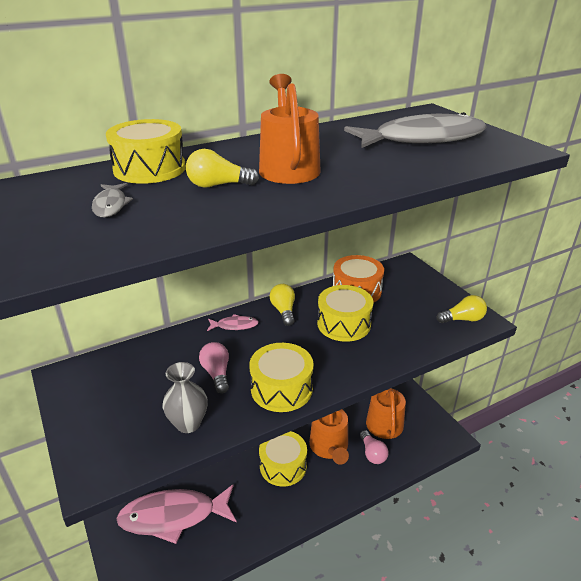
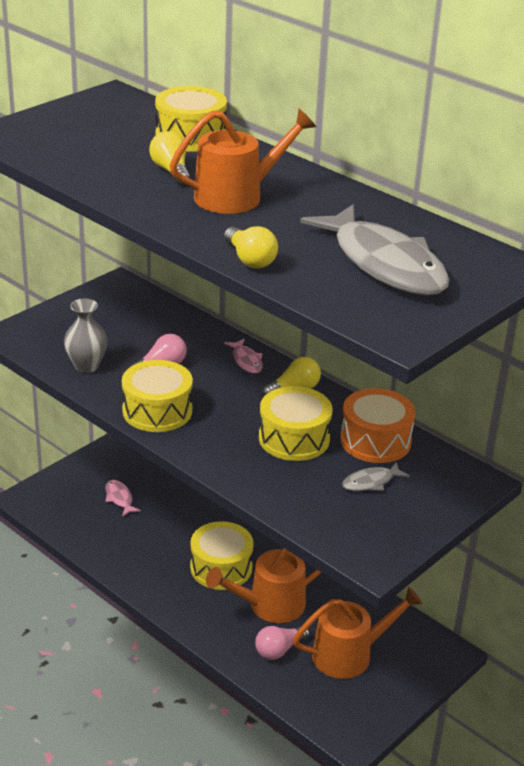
camera: 70 degrees right, 0 degrees up
grey fish [92,183,133,217] -> grey fish moved to [342,462,410,491]
pink fish [116,485,237,544] -> pink fish [105,480,141,517], size x0.42
yellow light bulb [437,295,487,323] -> yellow light bulb moved to [224,226,278,269]

